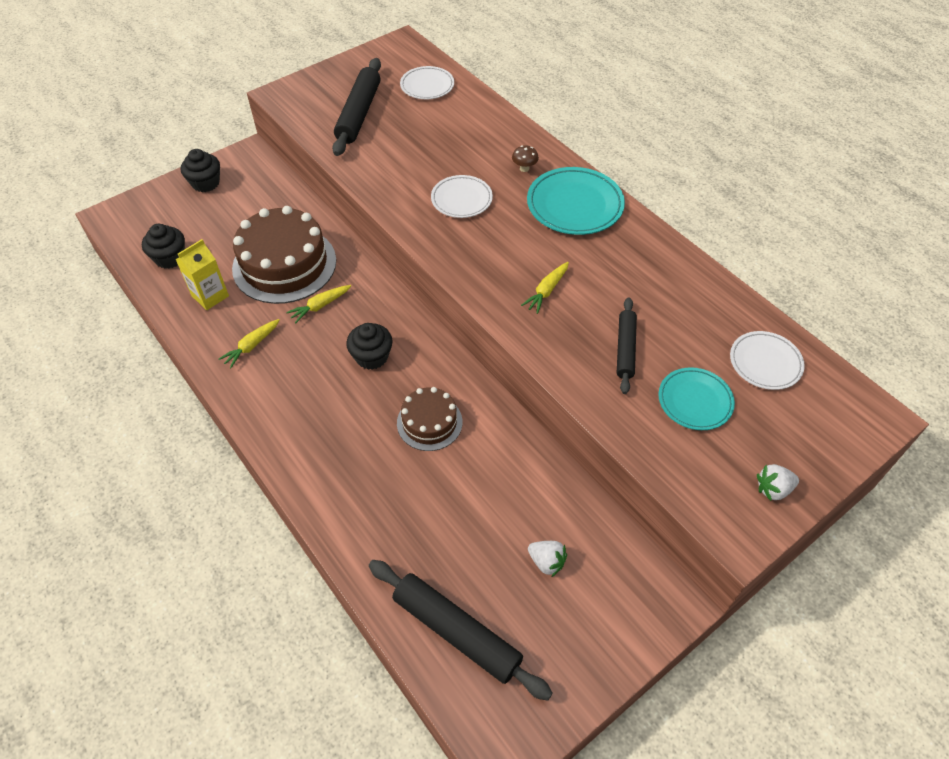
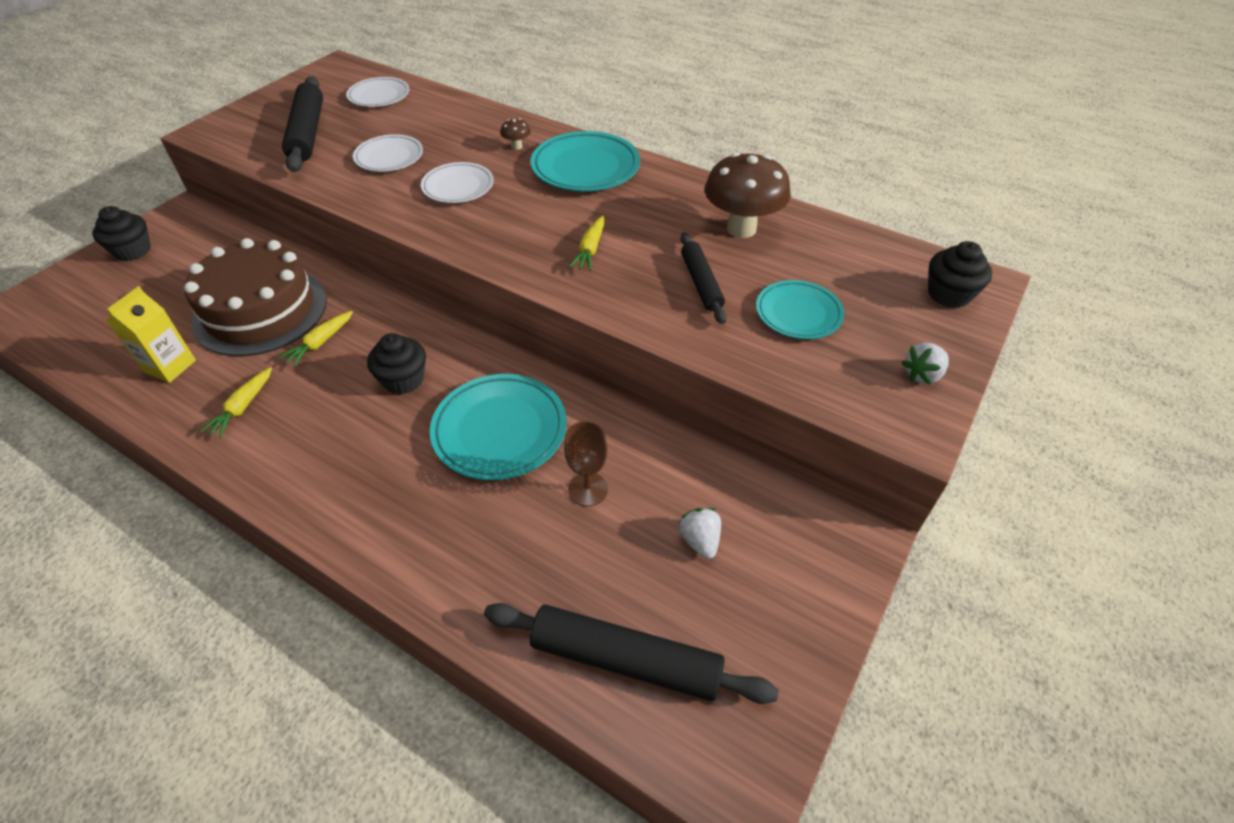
camera: 20 degrees left, 5 degrees down
black cupcake [142,224,185,269] -> black cupcake moved to [928,241,992,308]
brown cake [397,387,462,451] -> turquoise plate [430,374,567,480]
white strawberry [528,541,567,577] -> white strawberry turned 120 degrees counterclockwise [678,508,721,559]
white plate [730,331,805,390] -> white plate moved to [353,134,423,172]
none -> brown goblet [564,421,608,507]
none -> brown mushroom [705,153,791,238]

